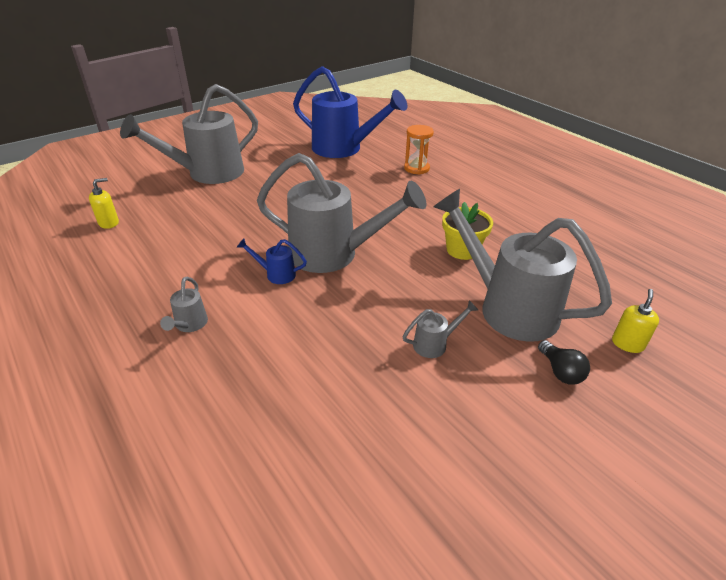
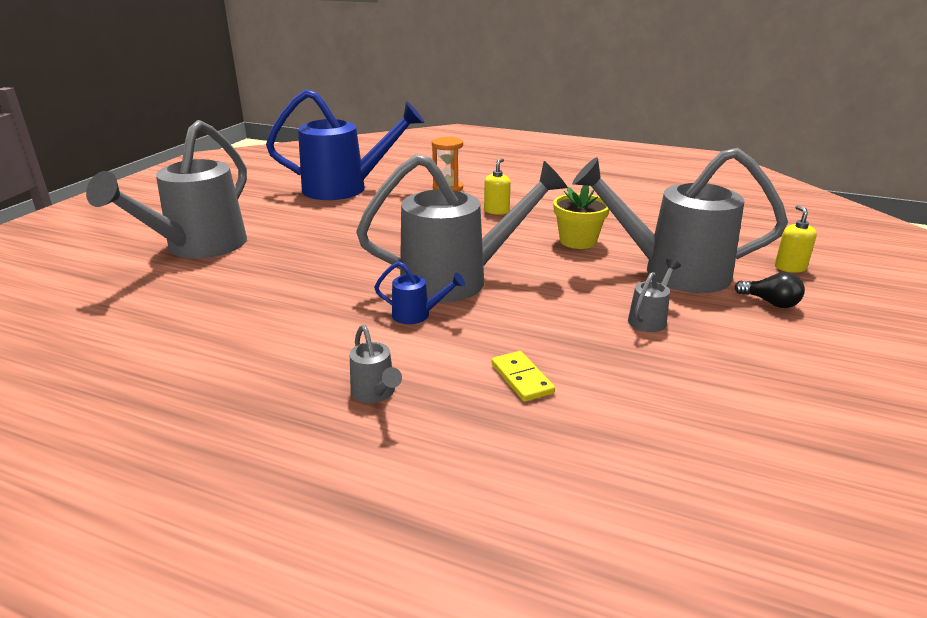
camera: 30 degrees left, 10 degrees down
yellow soap dispenser [89,178,119,229] -> yellow soap dispenser moved to [484,158,511,215]
blue watering can [237,238,307,284] -> blue watering can turned 150 degrees counterclockwise [374,261,465,324]
none -> yellow domino [492,351,555,402]

